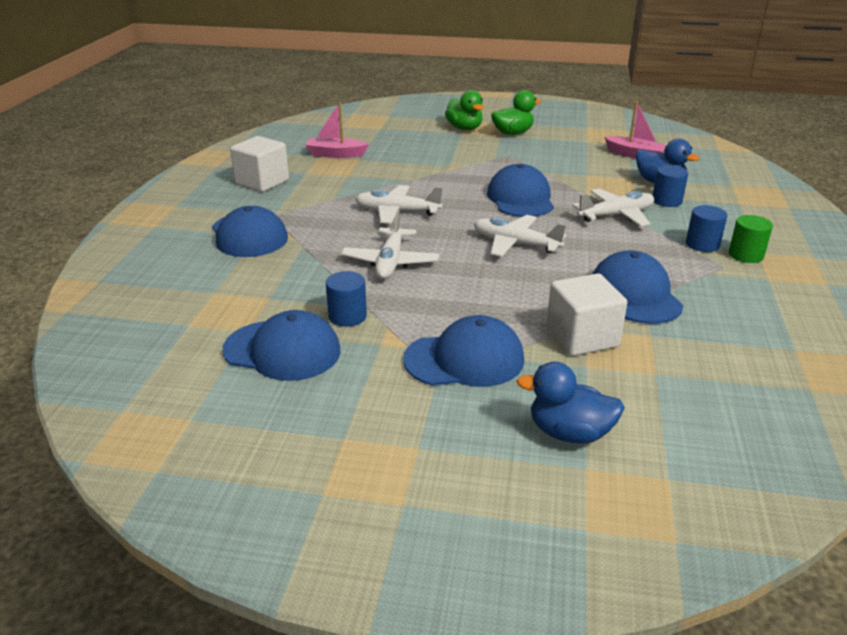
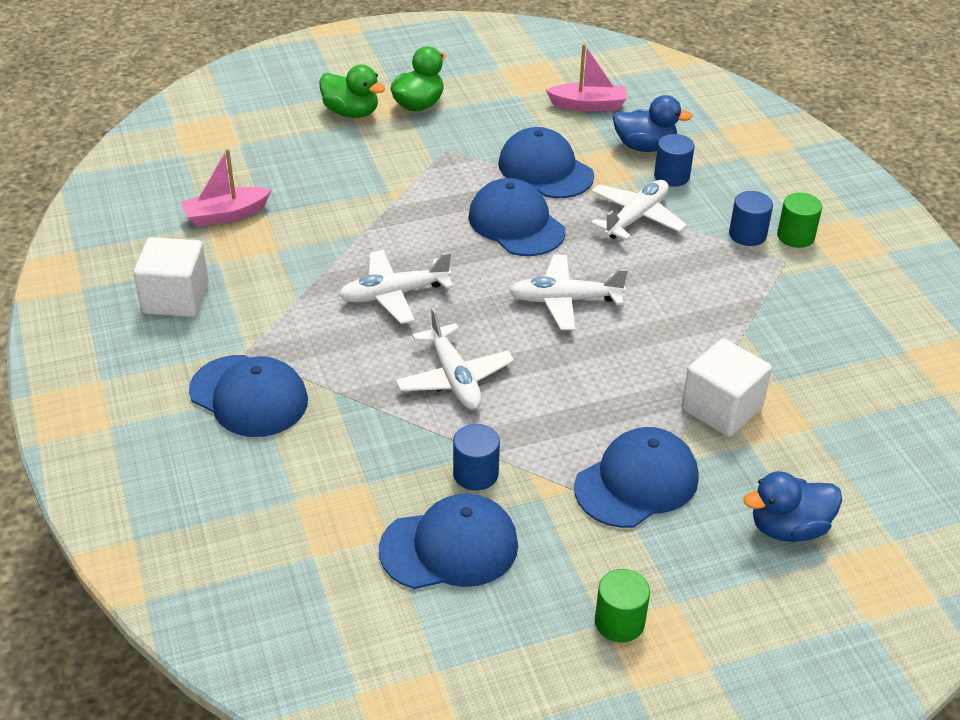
camera: 30 degrees left, 10 degrees up
blue cap [593,250,684,324] -> blue cap moved to [498,127,594,198]
none -> green cylinder [595,569,650,643]

